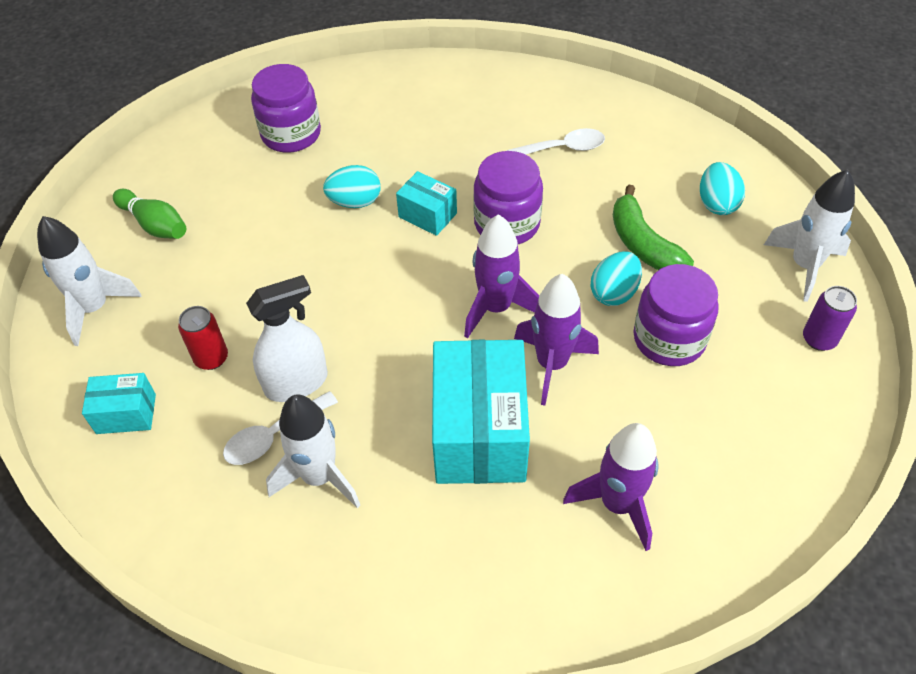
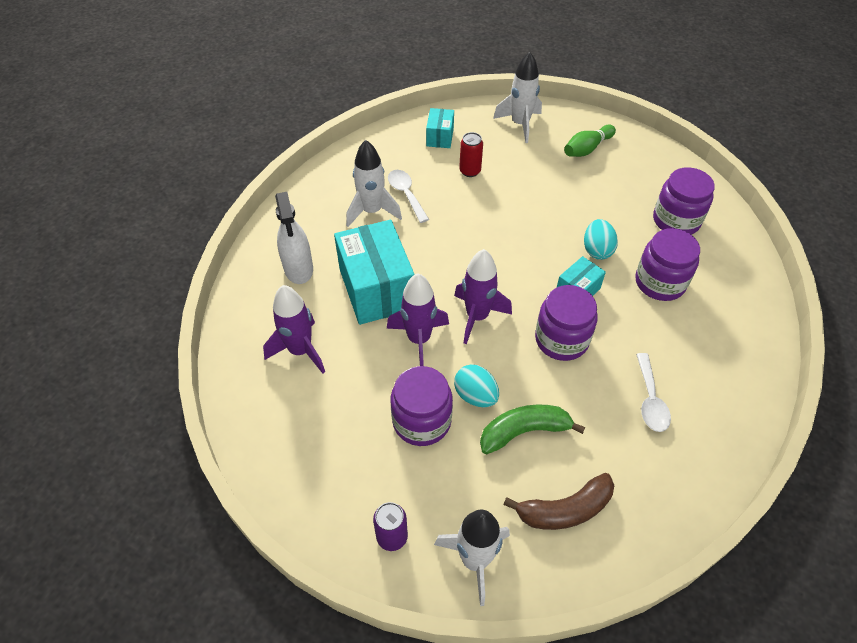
camera: 100 degrees right, 0 degrees up
white spray bottle [246,275,328,402] -> white spray bottle moved to [275,192,313,284]
turquoise box [432,340,530,484] -> turquoise box turned 60 degrees clockwise [334,220,415,325]
turquoise egg [700,162,745,215] -> brown banana [503,473,614,530]
none -> purple jar [635,228,700,301]

